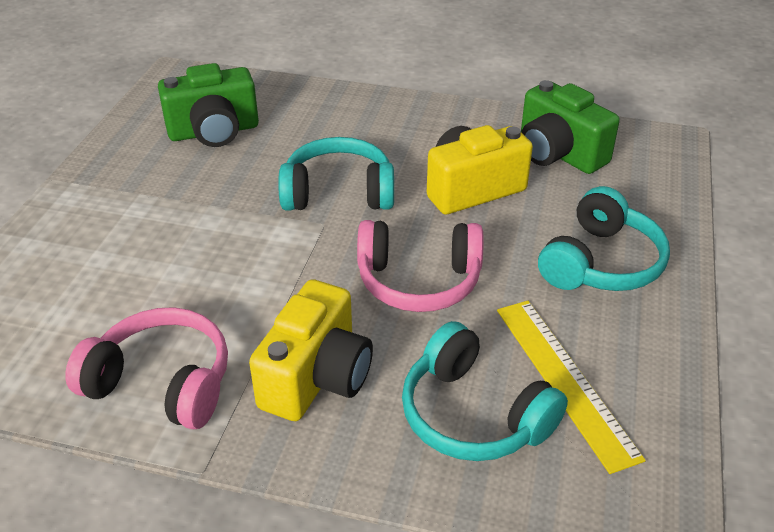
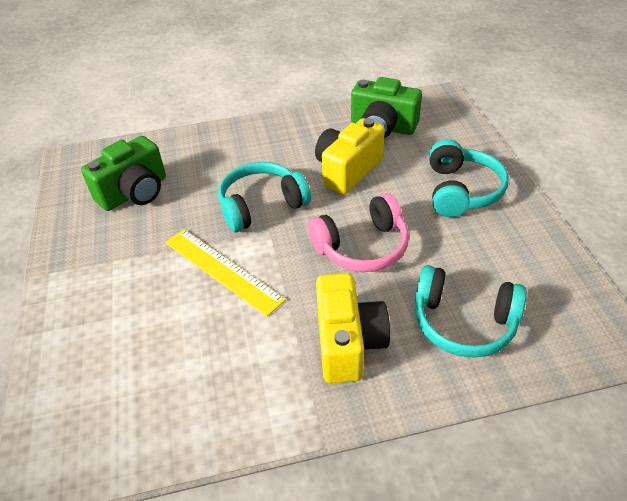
camera: 25 degrees left, 5 degrees up
pink headphones [65,307,228,429] -> none
yellow ruler [497,301,646,474] -> yellow ruler moved to [165,229,286,317]

